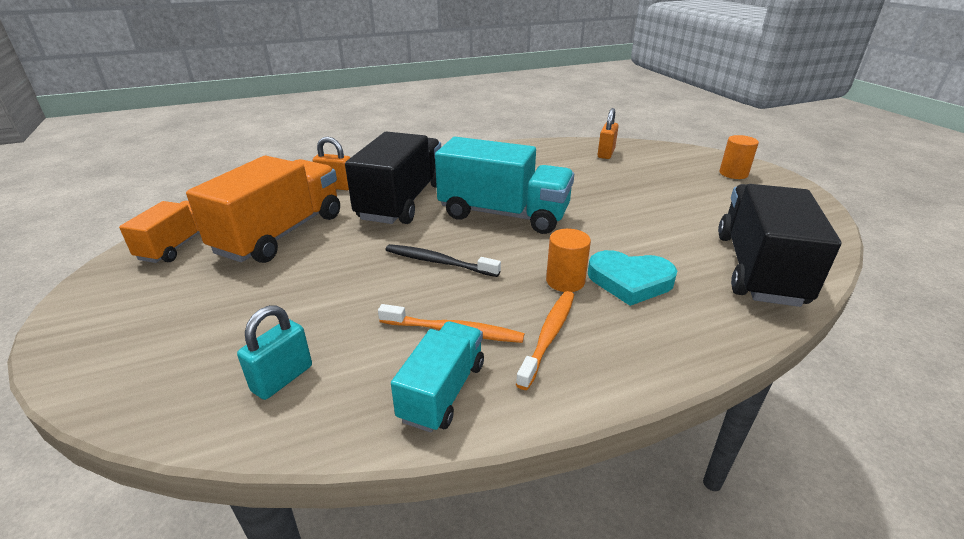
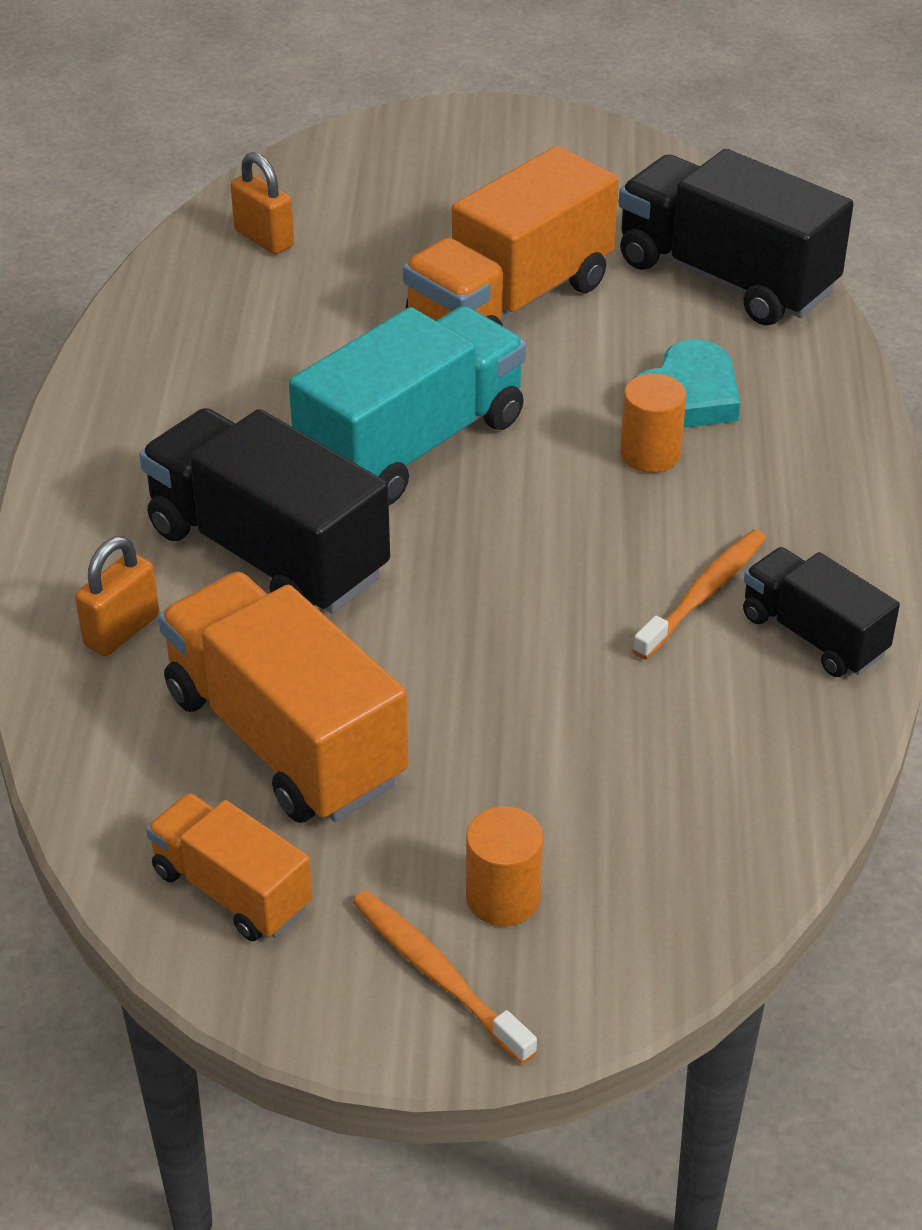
camera: 65 degrees left, 10 degrees up
turquoise padlock [237,305,312,400] -> none
black toothbrush [385,244,501,277] -> none
turquoise truck [391,321,484,433] -> black truck [743,547,900,677]
orange toothbrush [516,291,574,390] -> orange toothbrush moved to [353,890,537,1064]
orange cylinder [719,135,759,179] -> orange cylinder moved to [466,806,543,926]
none -> orange truck [403,146,618,326]

